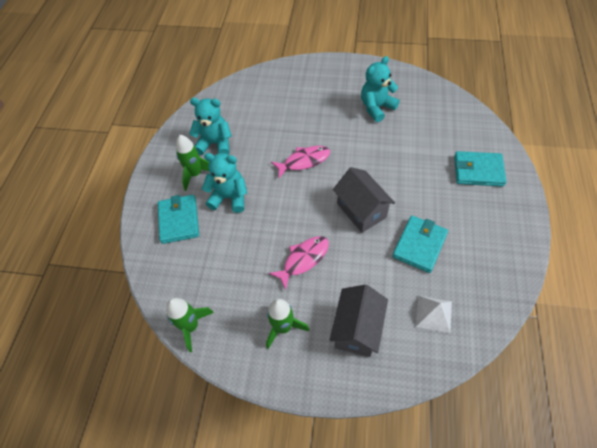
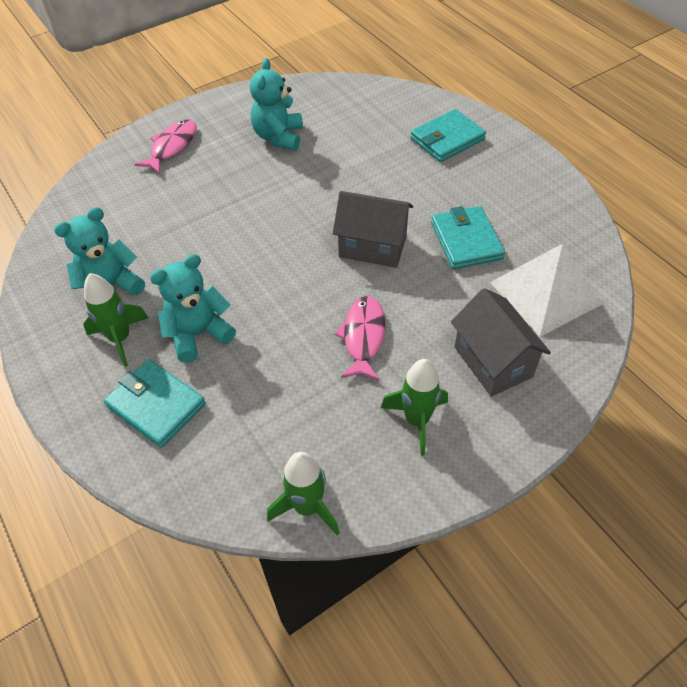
camera: 45 degrees left, 5 degrees down
pink fish [271,146,330,178] -> pink fish moved to [135,120,197,174]
white pyramid [416,296,452,333] -> white pyramid [490,244,603,337], size x1.79

